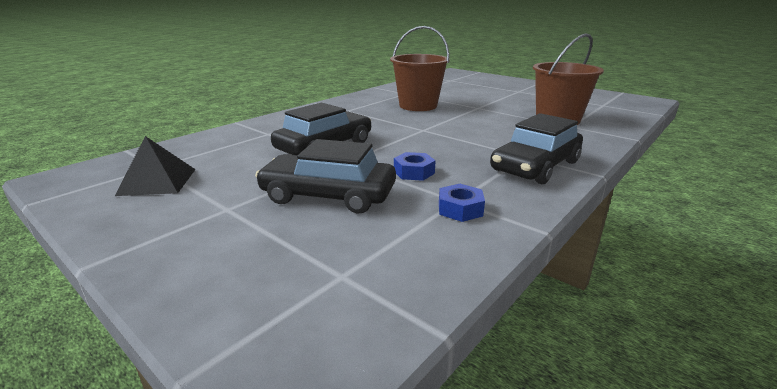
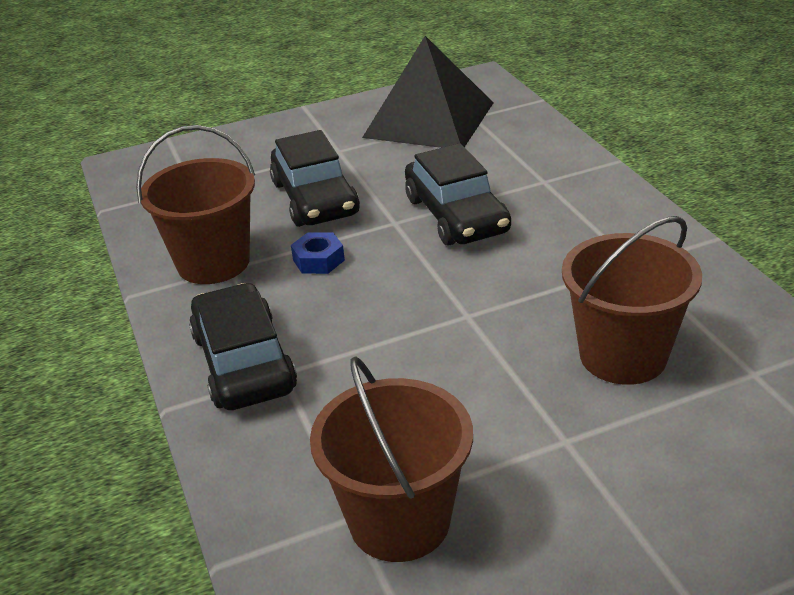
camera: 120 degrees right, 10 degrees up
black pyramid [115,136,196,196] -> black pyramid [362,36,494,148], size x1.84
black car [255,139,396,213] -> black car turned 120 degrees clockwise [270,130,360,227]
blue nut [439,184,485,222] -> brown bucket [136,125,255,284]

